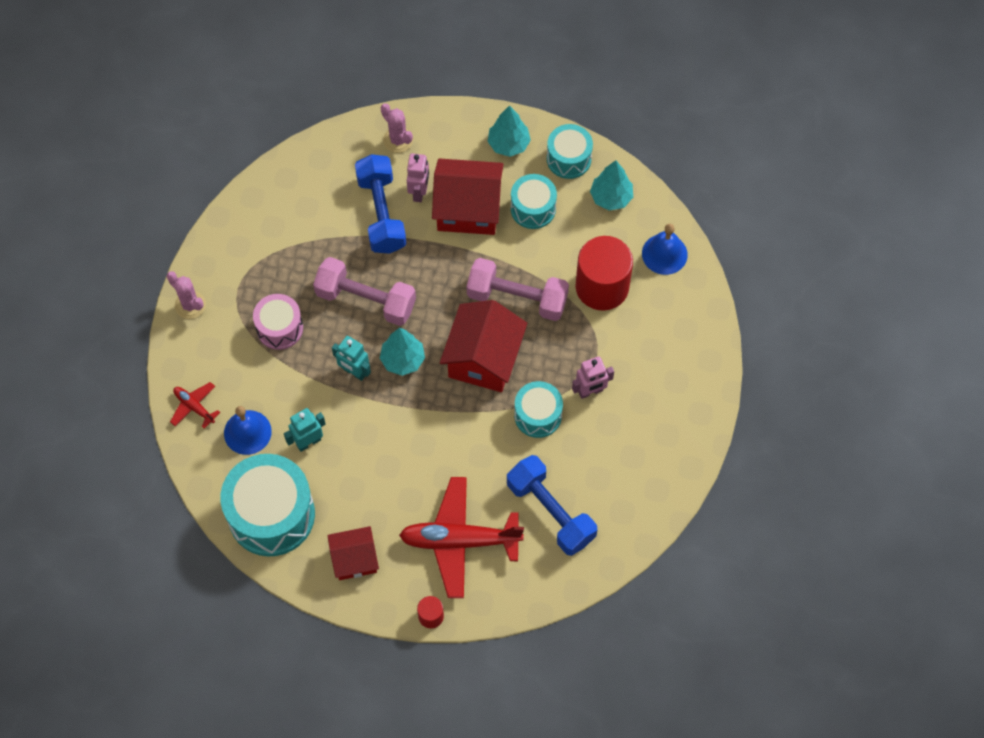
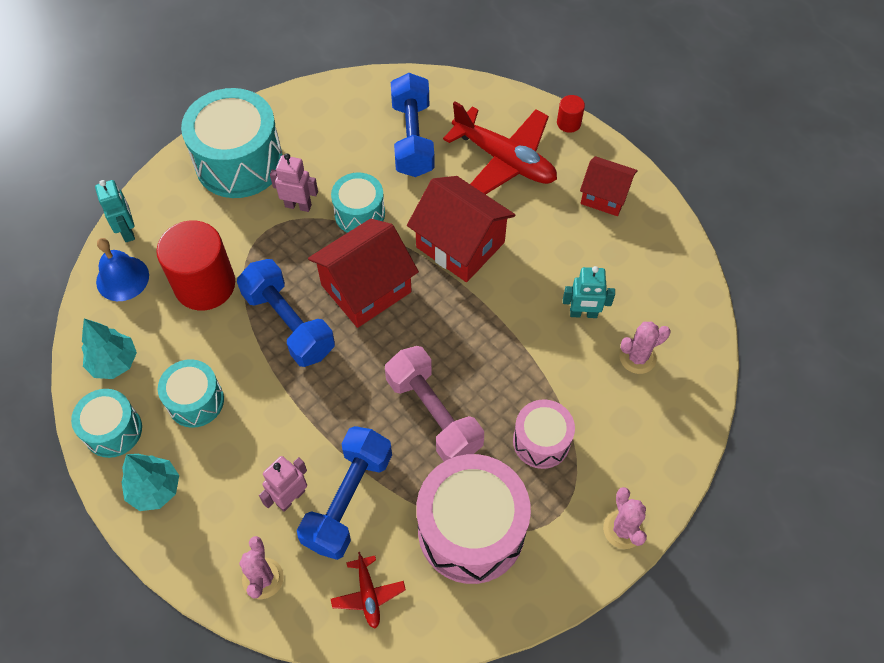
camera: 145 degrees left, 5 degrees down
red plane [170,382,220,429] -> red plane moved to [331,552,406,628]
turquoise drum [220,454,315,556] -> turquoise drum moved to [181,88,283,198]
blue bell [224,406,272,455] -> pink cactus [619,322,671,374]
turquoise robot [332,336,371,381] -> turquoise robot moved to [95,180,135,242]
turquoise tree [380,328,425,376] -> none
red house [432,158,504,235] -> red house moved to [407,176,515,282]
pink dumbbell [467,258,569,321] -> blue dumbbell [237,259,335,367]
none -> pink drum [416,454,531,584]

